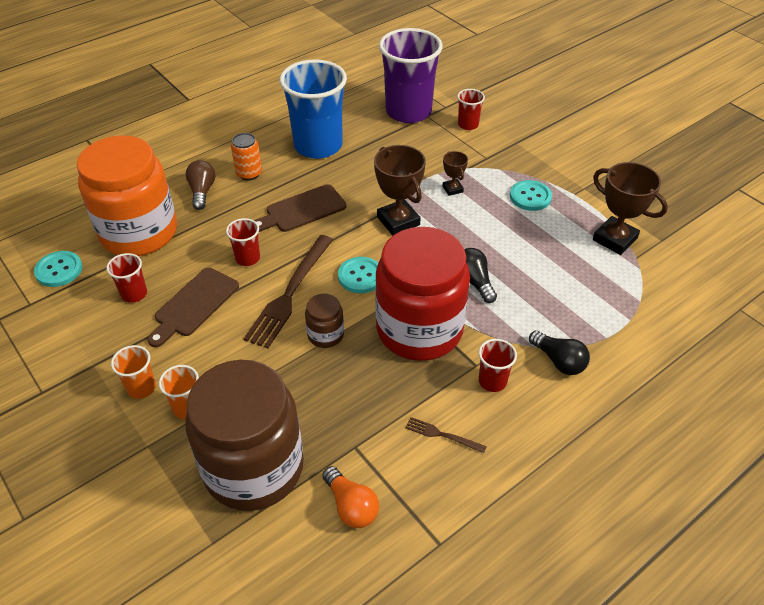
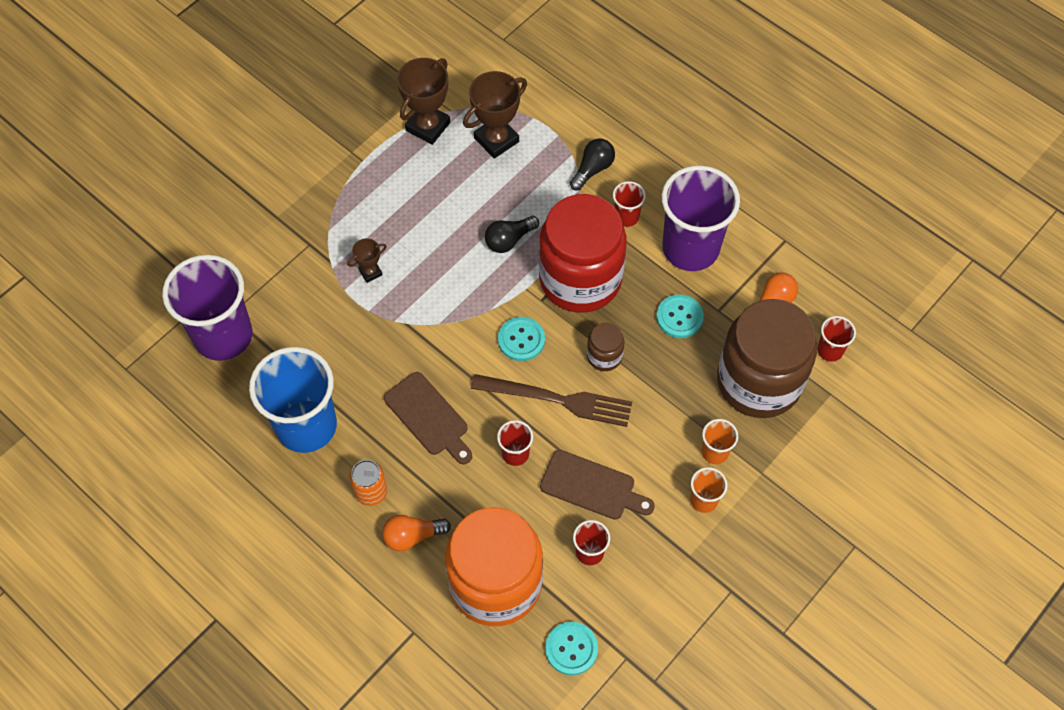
camera: 100 degrees left, 15 degrees up
brown light bulb [186,160,215,210] -> orange light bulb [382,515,451,551]
brown trophy [374,145,426,235] -> brown trophy moved to [463,71,527,159]
brown fork [406,417,487,453] -> purple cup [661,166,740,271]
red cup [457,89,485,130] -> red cup moved to [817,316,856,362]
turquoise button [510,180,552,211] -> turquoise button moved to [656,294,704,338]

